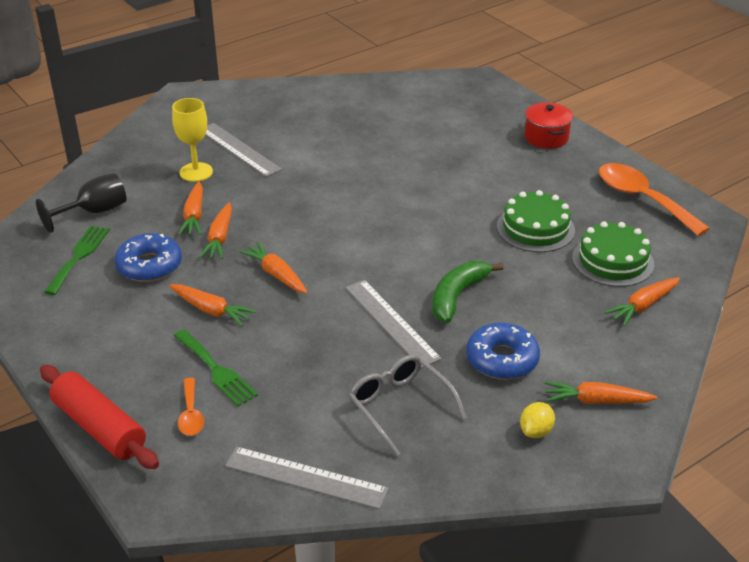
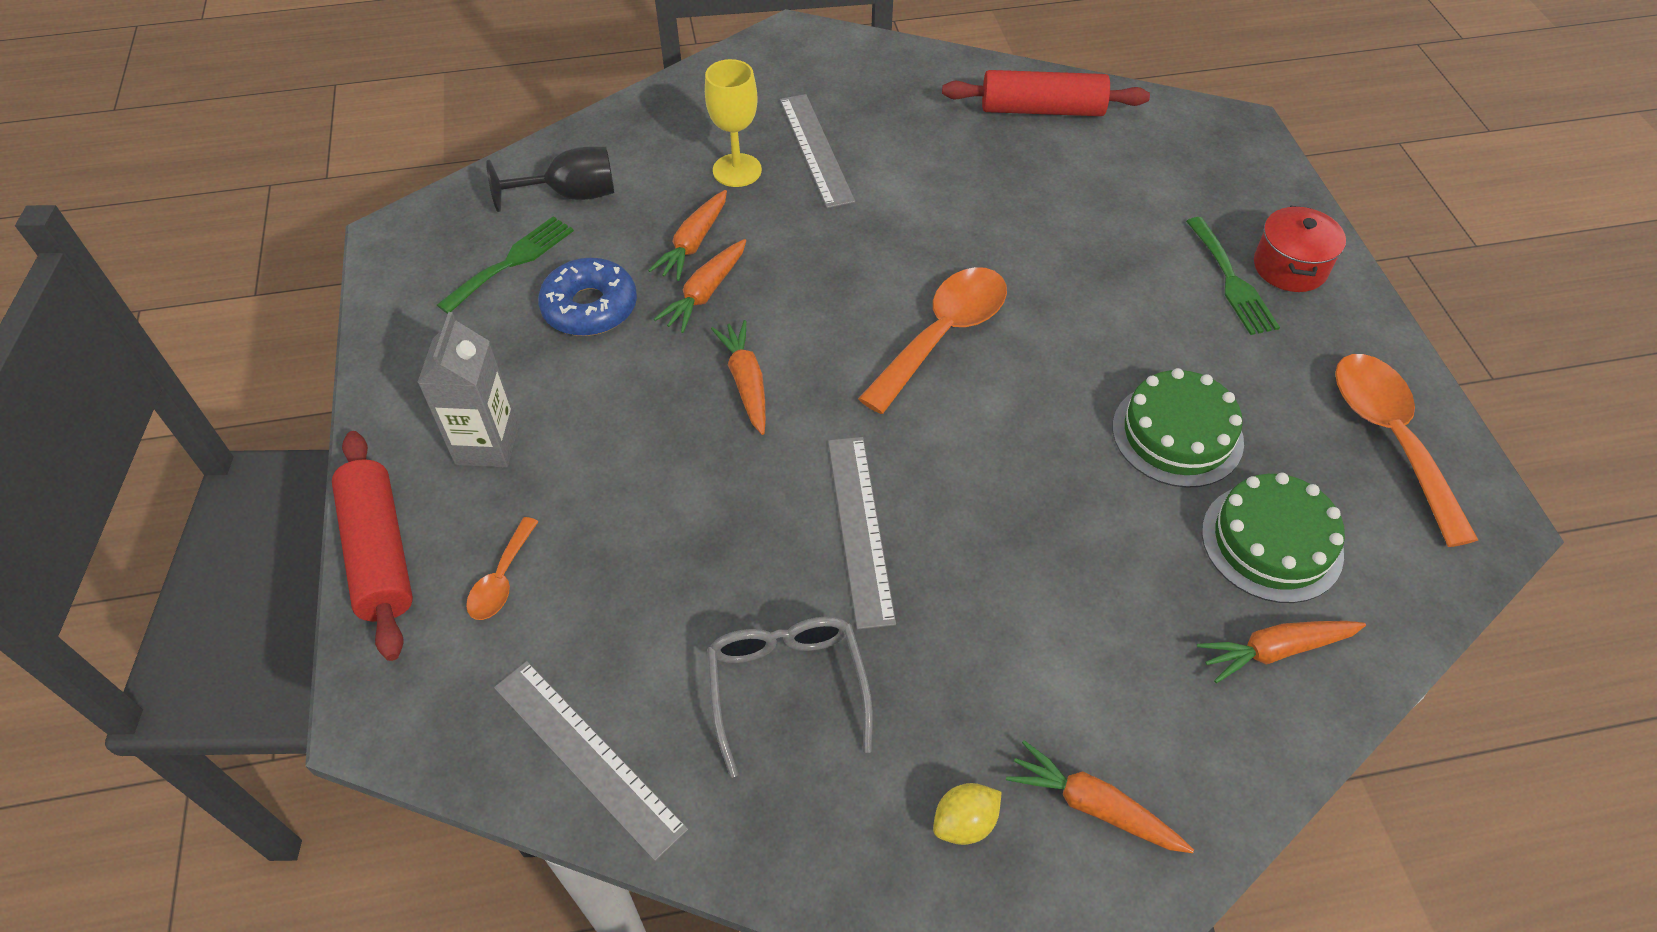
camera: 25 degrees right, 15 degrees up
orange carrot [169,284,257,326] -> none
green fork [174,329,258,406] -> green fork moved to [1186,217,1280,335]
green banana [432,261,504,323] -> none
blue donut [466,323,540,379] -> none
none -> grey carton [417,312,519,468]
none -> orange spoon [858,267,1007,414]
none -> red rolling pin [942,70,1150,116]

